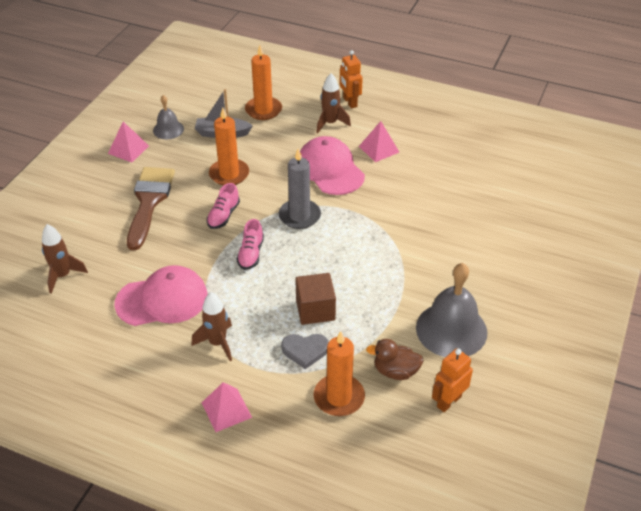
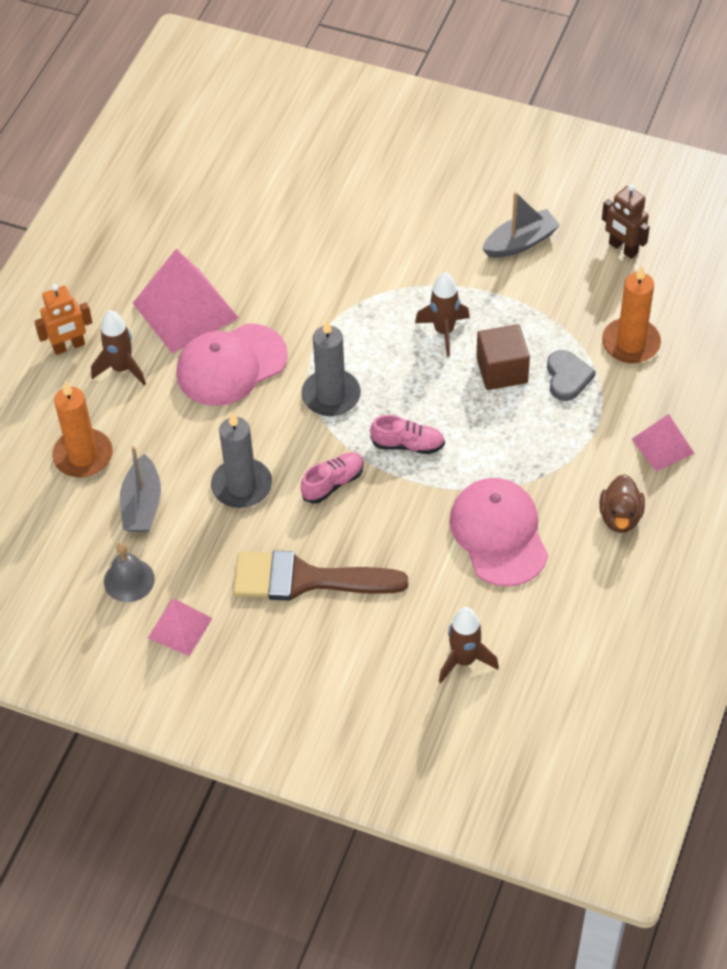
camera: 90 degrees left, 10 degrees up
brown rocket [192,292,232,361] -> brown rocket moved to [415,272,470,356]
pink shoe [207,183,240,229] -> pink shoe turned 60 degrees counterclockwise [301,452,364,504]
orange candle [209,108,249,186] -> grey candle [211,412,272,508]
pink pyramid [359,121,399,162] -> pink pyramid [133,249,239,353], size x1.81
brown duck [366,339,424,380] -> brown duck moved to [599,474,645,533]
grey bell [416,263,488,357] -> grey boat [482,192,560,258]
orange robot [432,348,473,412] -> brown robot [602,184,650,259]

